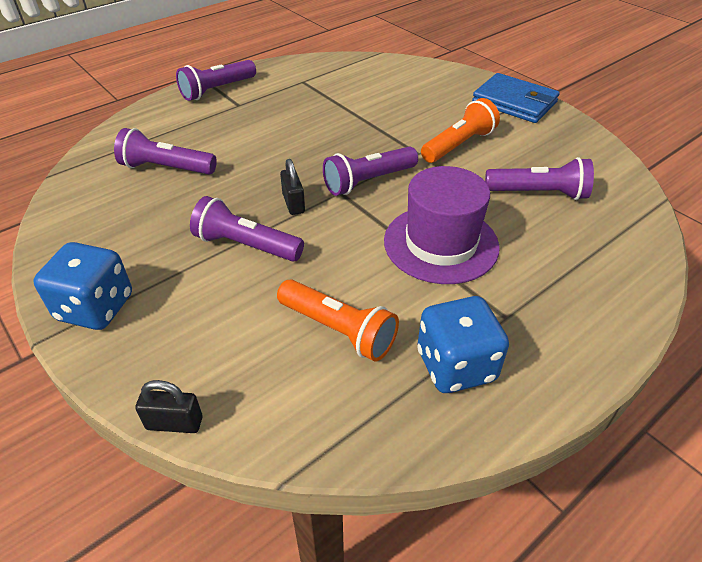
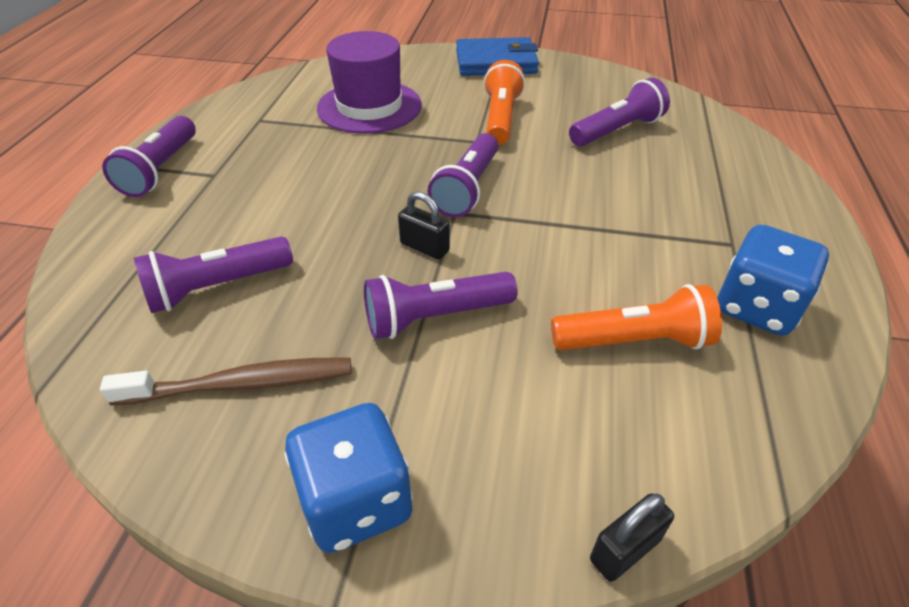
camera: 40 degrees left, 0 degrees up
purple hat [384,166,500,284] -> purple hat moved to [317,31,422,134]
none -> brown toothbrush [100,357,352,405]

